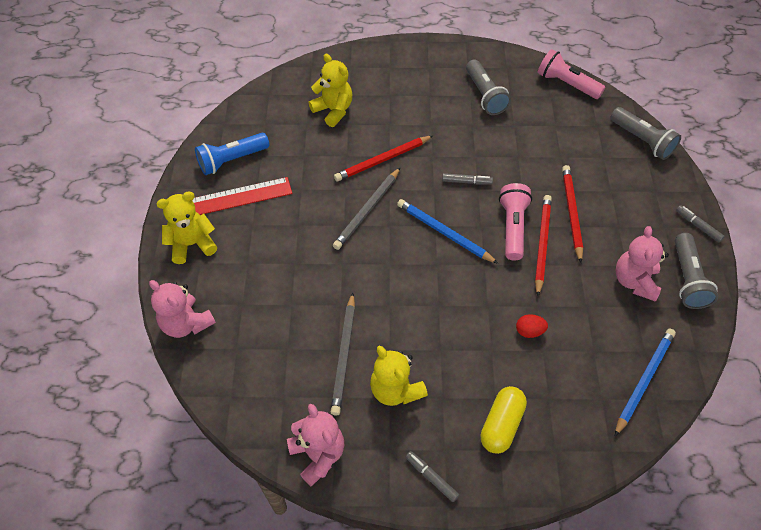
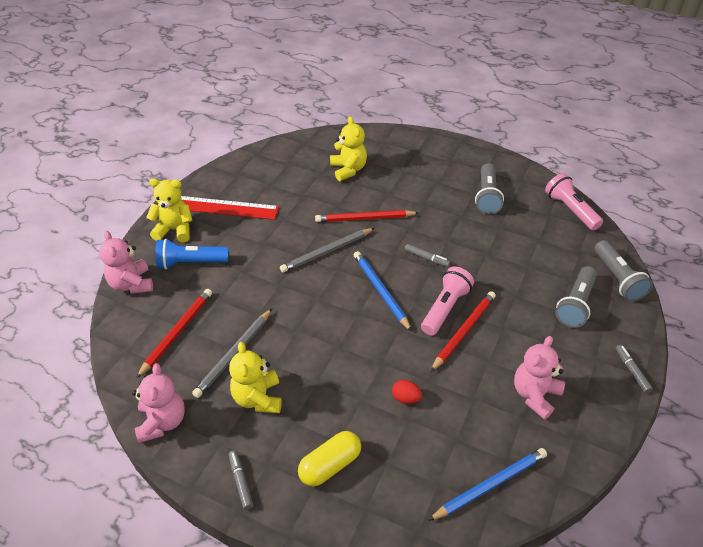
camera: 25 degrees right, 10 degrees down
blue flashlight [195,133,269,175] -> blue flashlight moved to [155,239,229,269]
red pencil [562,165,583,263] -> red pencil moved to [136,289,212,379]
grey flashlight [675,233,718,309] -> grey flashlight moved to [555,266,597,328]

